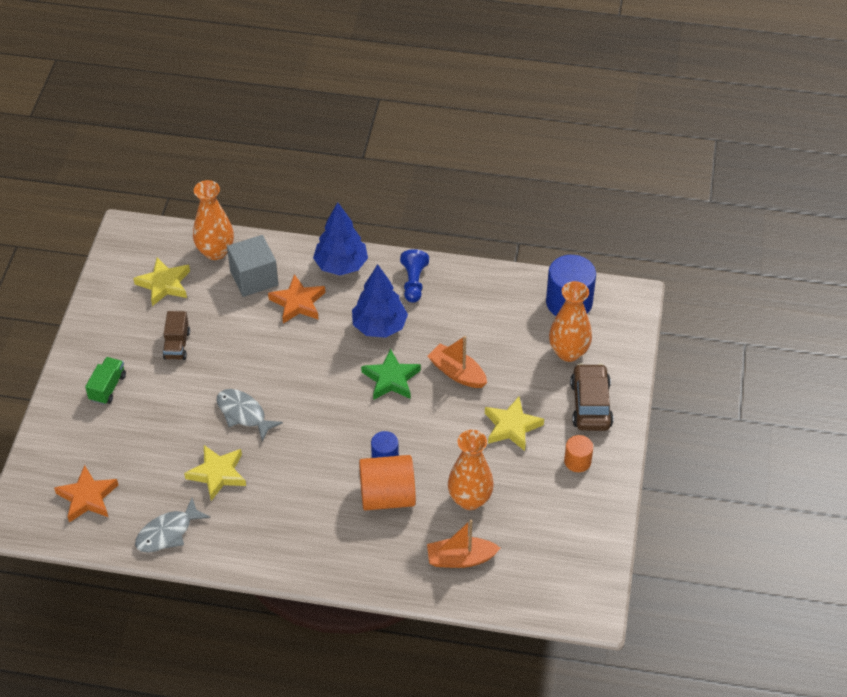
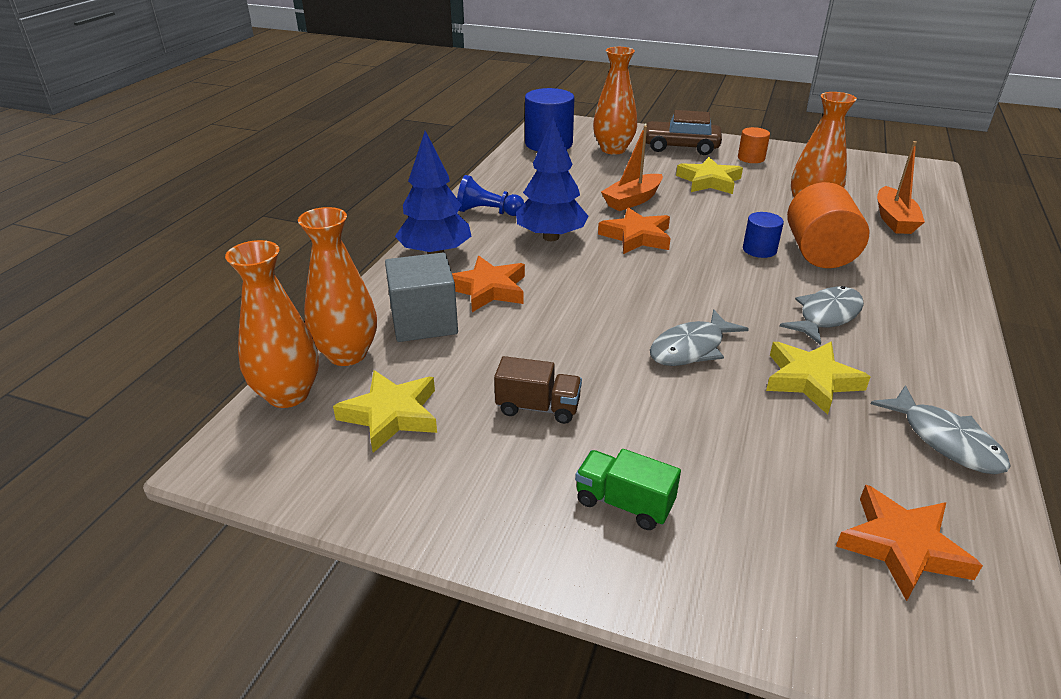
camera: 80 degrees left, 15 degrees down
green star [361,349,421,400] -> orange star [598,207,671,254]
none -> orange vase [225,240,319,408]
none -> grey fish [780,286,864,345]

